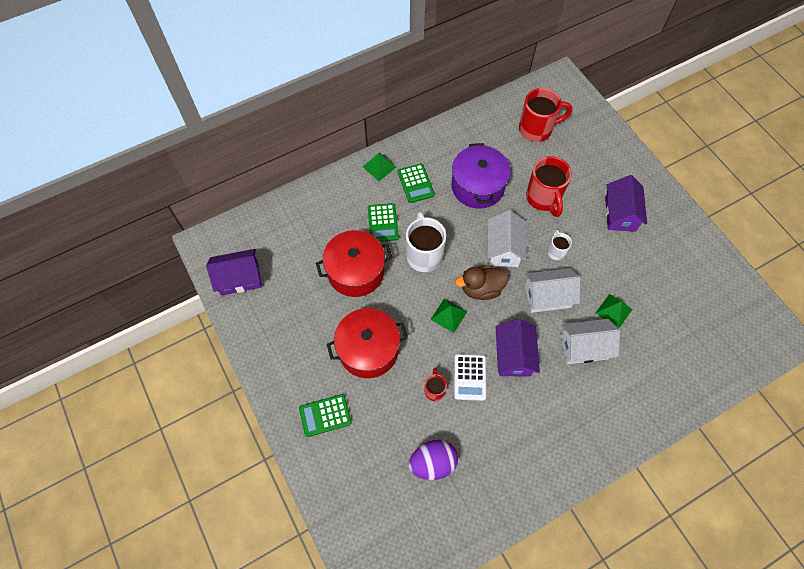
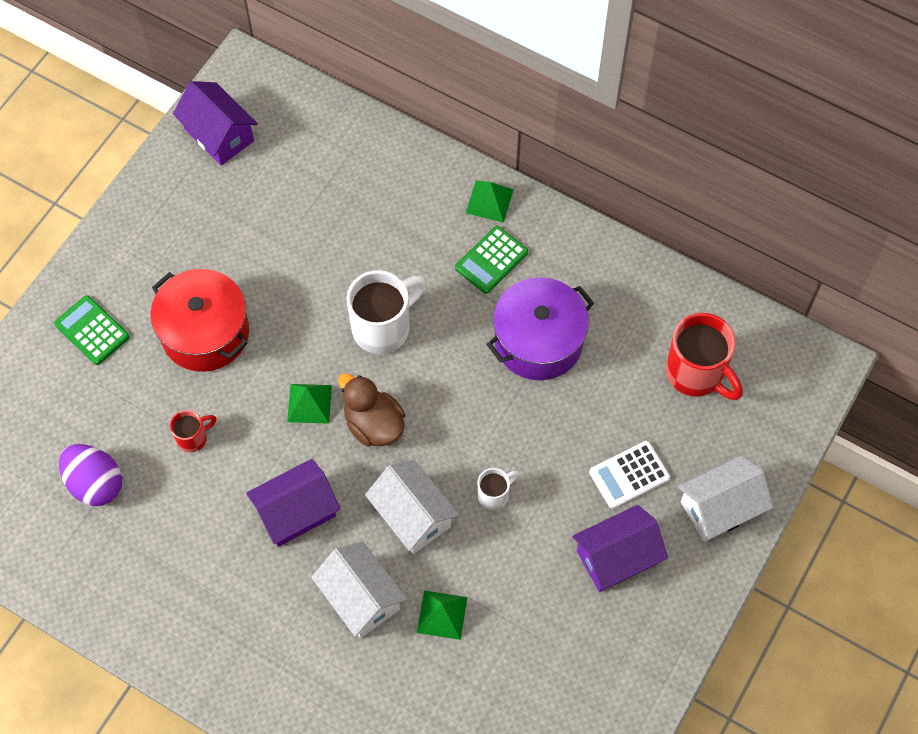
camera: 60 degrees right, 0 degrees up
red pot [316,230,392,297] -> none
green calculator [368,203,399,242] -> none
white calculator [454,354,486,401] -> white calculator moved to [589,441,670,509]
white house [487,210,526,267] -> white house moved to [678,456,773,542]
red mug [526,156,572,217] -> none

